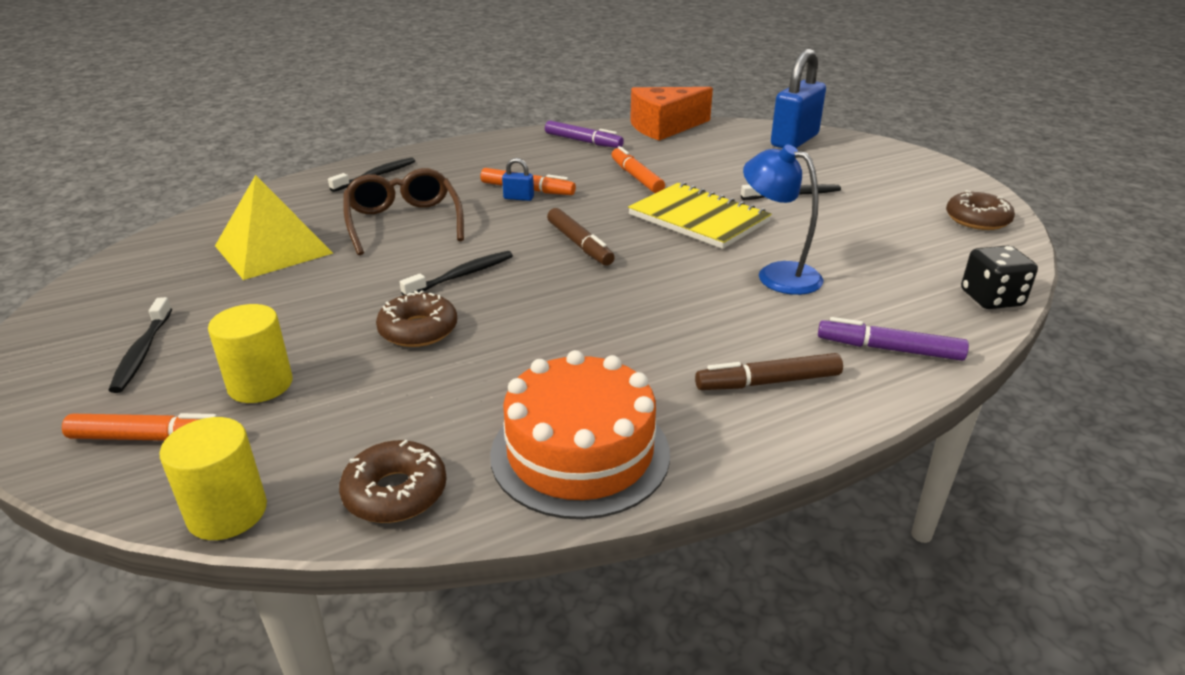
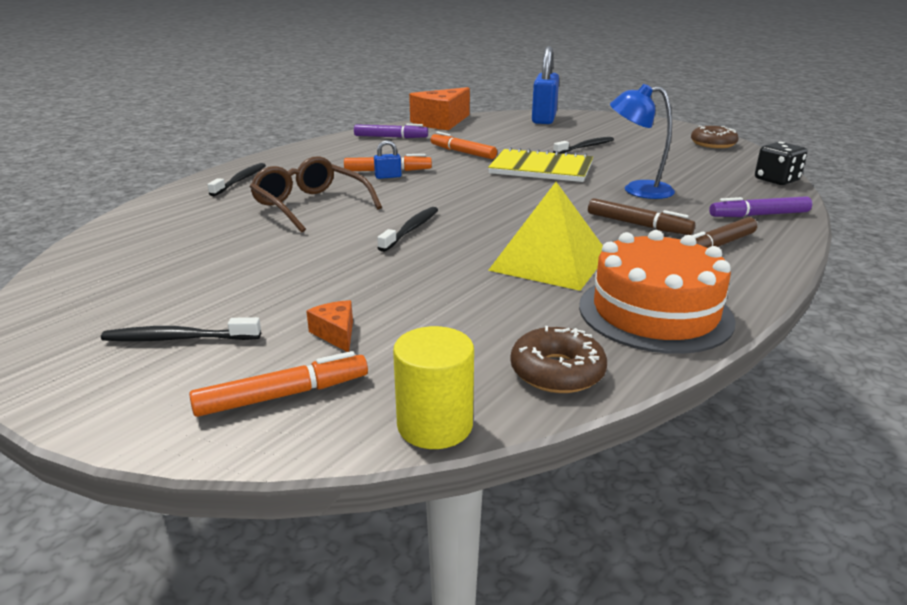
camera: 25 degrees left, 5 degrees down
black toothbrush [109,297,172,393] -> black toothbrush turned 120 degrees clockwise [101,317,261,342]
yellow cylinder [208,304,293,403] -> orange cheese [306,300,353,352]
yellow pyramid [215,175,333,280] -> yellow pyramid moved to [488,182,603,291]
brown donut [376,290,457,347] -> none
brown marker [547,208,615,266] -> brown marker moved to [588,198,695,235]

